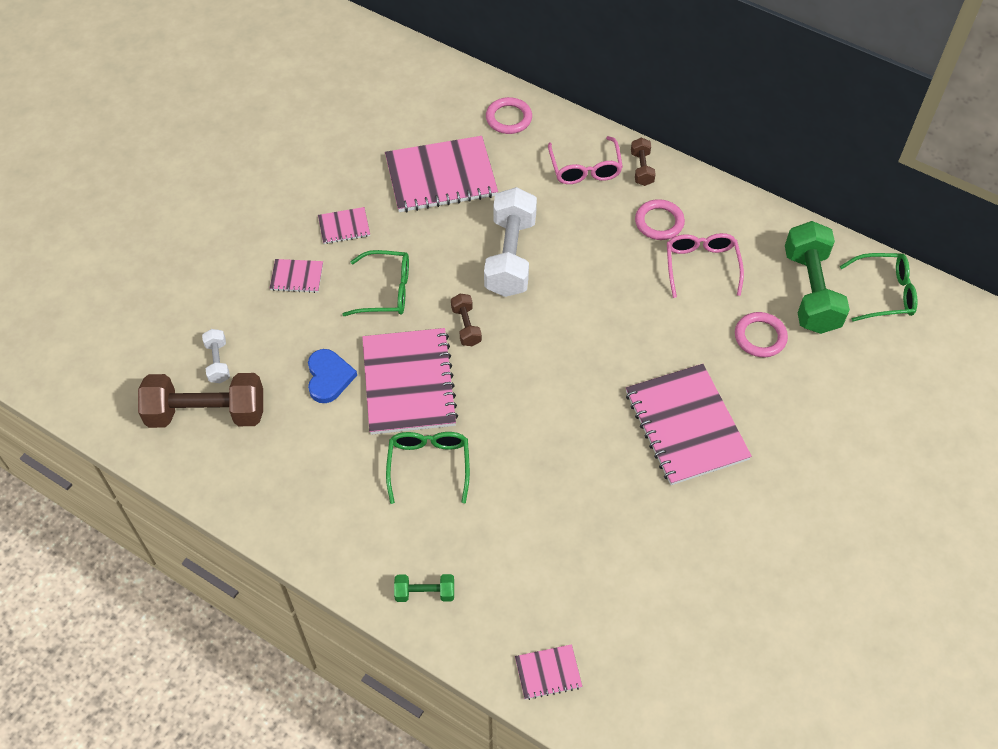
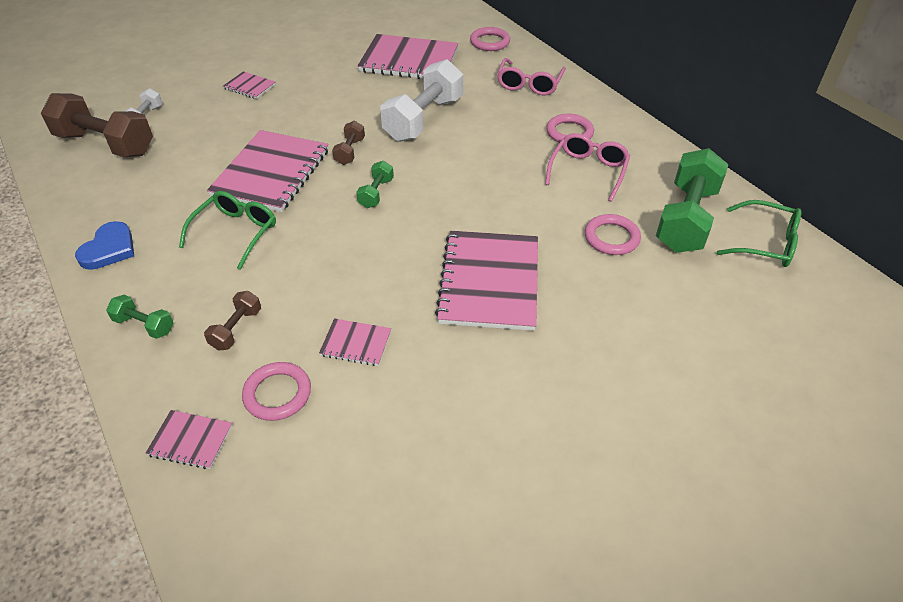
camera: 25 degrees right, 10 degrees down
blue heart [308,349,357,403] -> blue heart moved to [75,221,134,270]
pink notebook [318,207,370,244] -> pink notebook moved to [319,318,391,366]
green glasses [342,250,409,316] -> none
brown dumbbell [631,138,656,186] -> brown dumbbell moved to [204,291,261,351]
none -> pink ring [242,362,311,421]
none -> green dumbbell [356,161,394,208]

